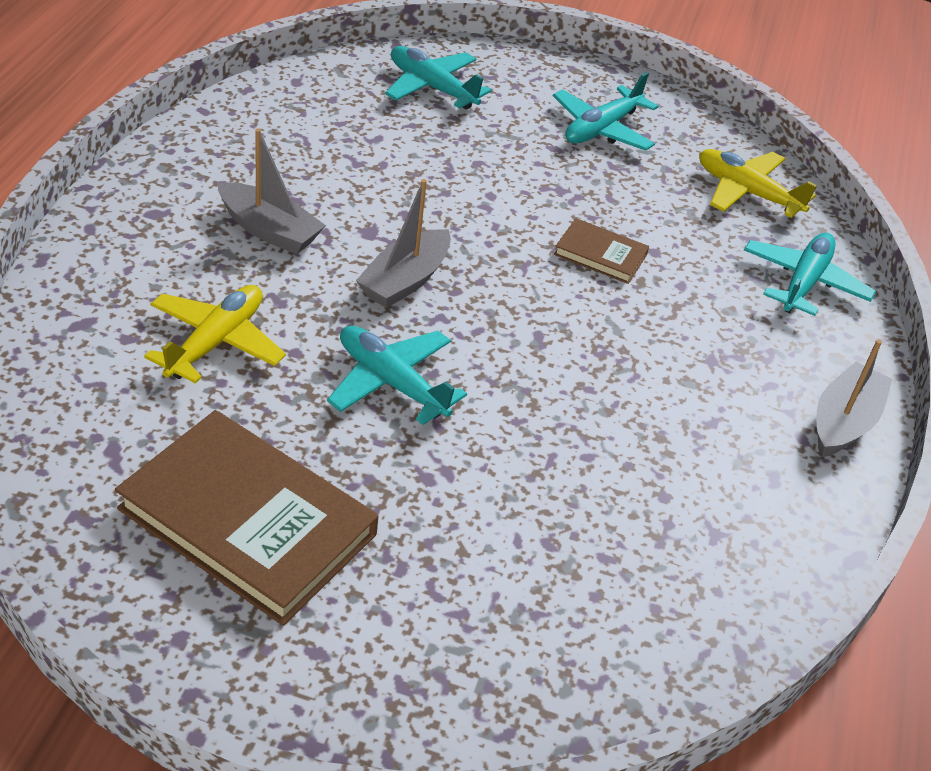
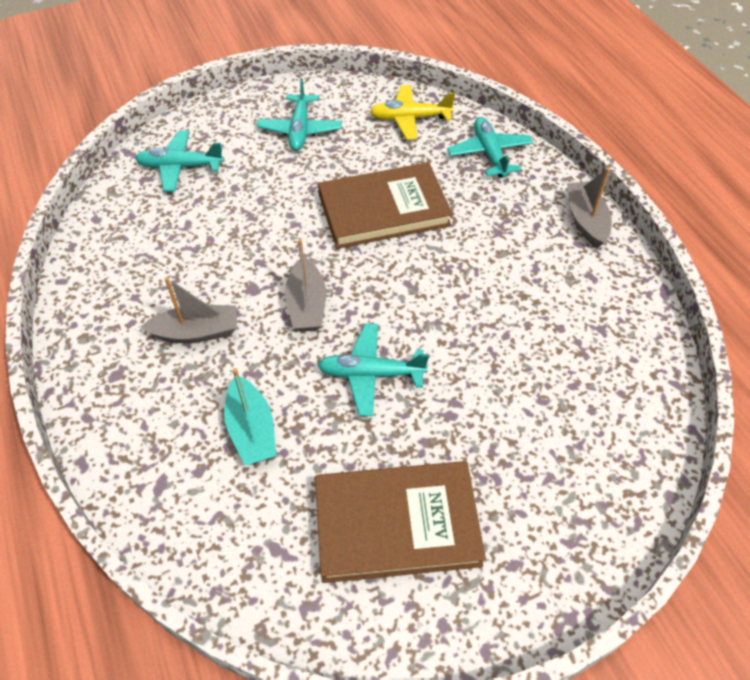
camera: 35 degrees left, 10 degrees up
yellow plane [144,285,286,384] -> turquoise boat [224,368,276,466]
brown book [554,218,649,284] -> brown book [318,162,453,249], size x2.11

